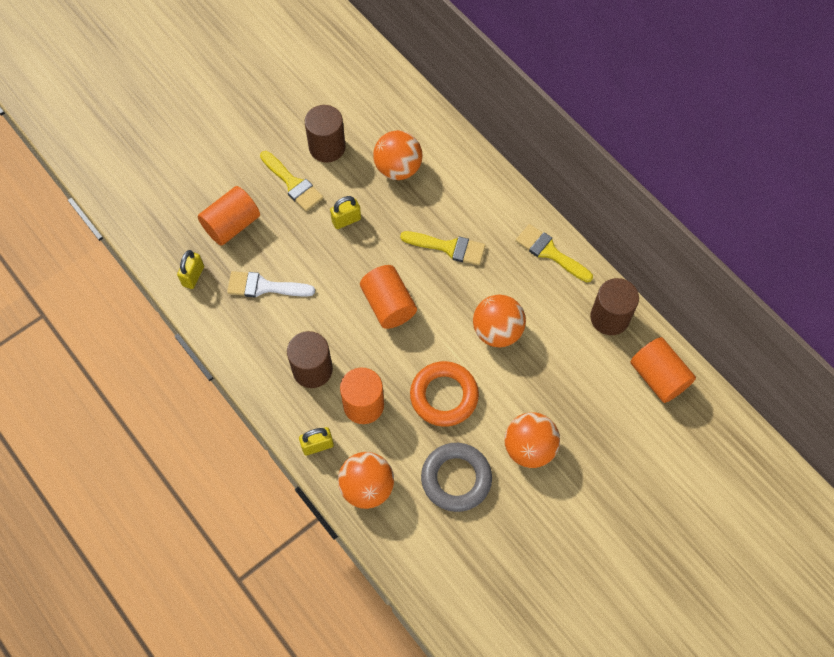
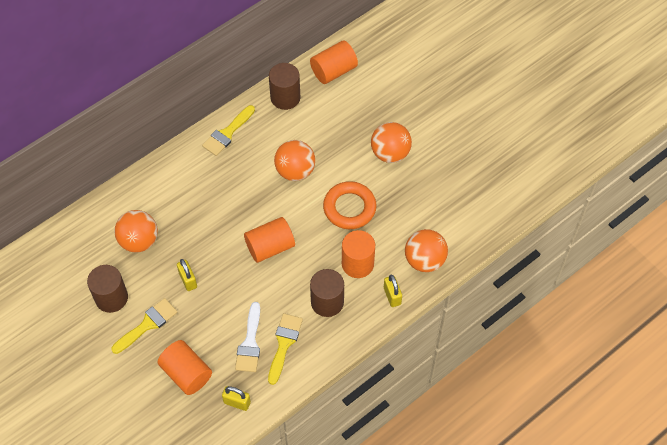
camera: 90 degrees left, 5 degrees down
yellow brush [400,231,486,265] -> yellow brush moved to [268,313,303,385]
grey ring [421,443,492,512] -> none

